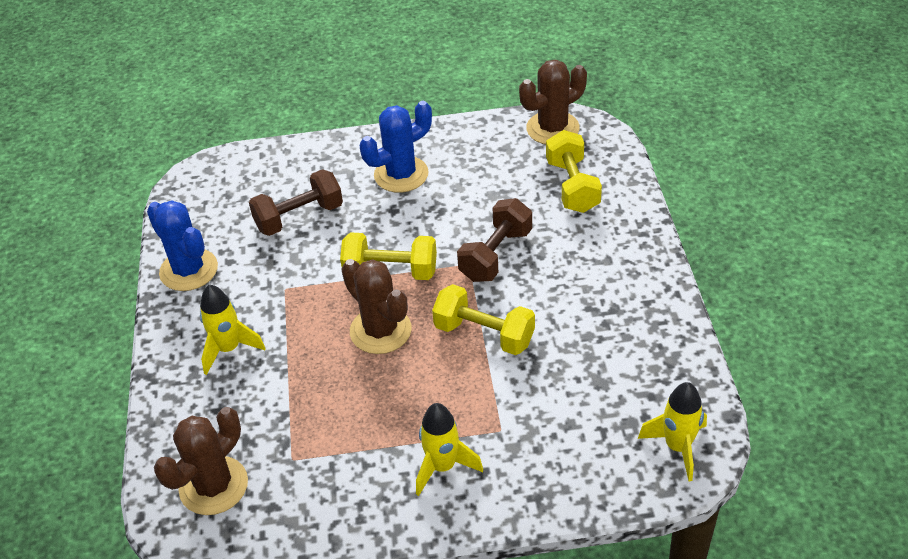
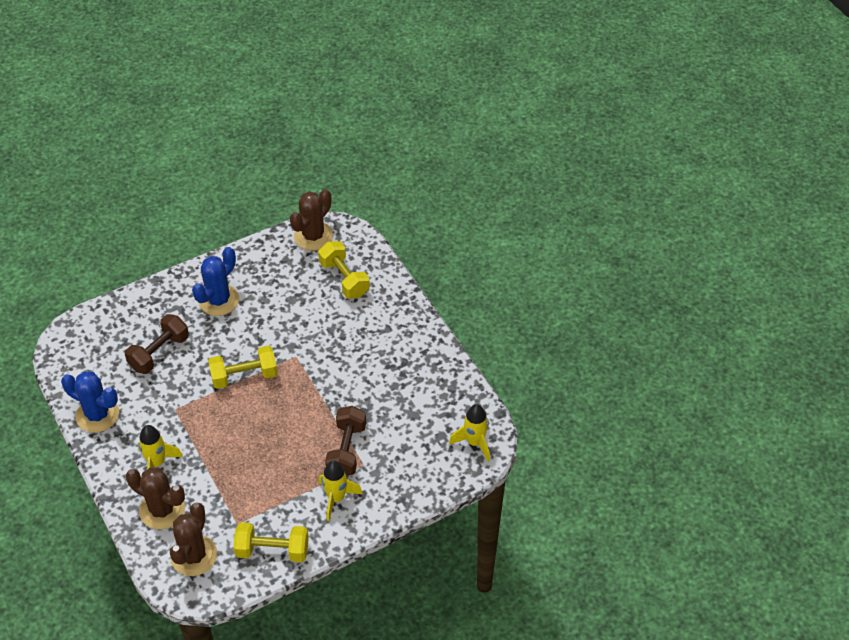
camera: 25 degrees left, 5 degrees up
brown cactus [341,259,412,354] -> brown cactus moved to [126,467,185,530]
yellow dumbbell [432,284,535,355] -> yellow dumbbell moved to [233,522,309,562]
brown dumbbell [457,198,532,282] -> brown dumbbell moved to [325,406,367,476]

